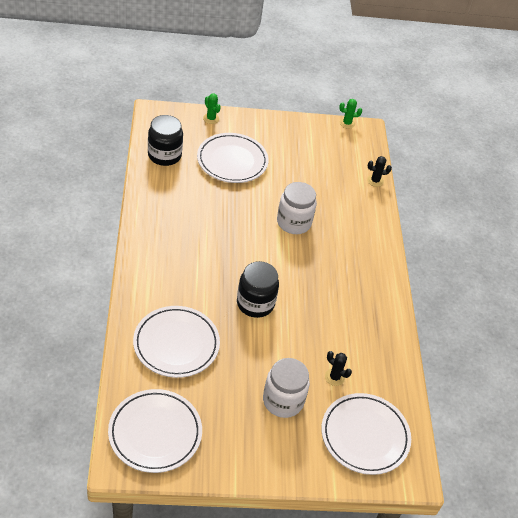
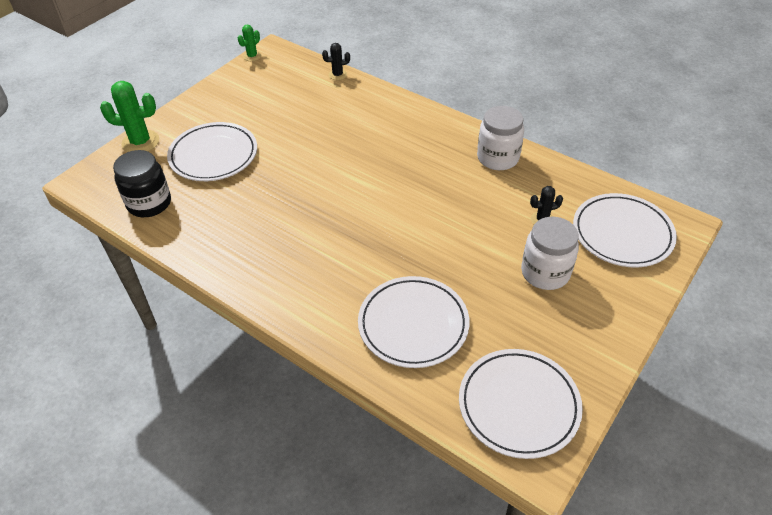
camera: 45 degrees left, 0 degrees up
green cactus [203,94,221,124] -> green cactus [100,81,159,152], size x1.80
black jar [237,261,279,318] -> none
white jar [277,182,317,234] -> white jar moved to [477,106,524,170]
black cactus [367,156,392,187] -> black cactus turned 45 degrees clockwise [322,43,350,80]

